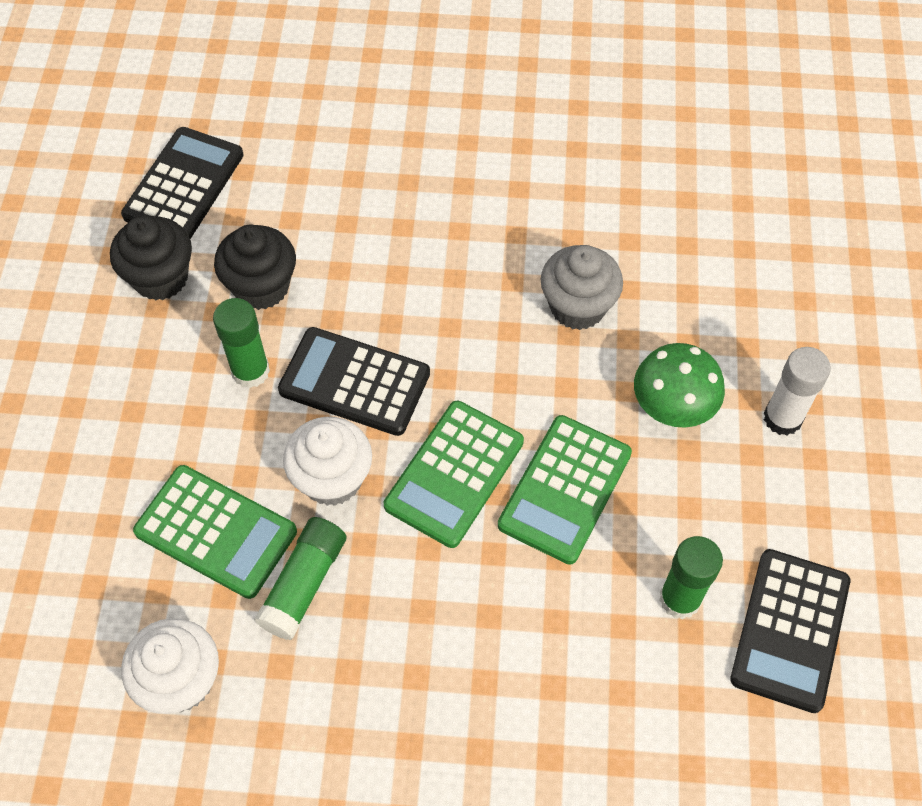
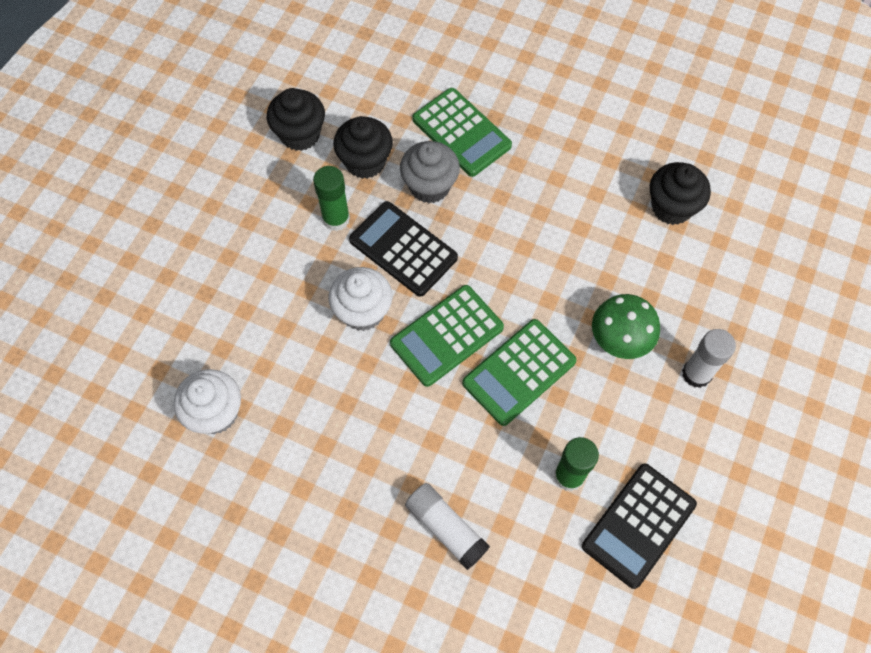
camera: 20 degrees right, 5 degrees up
black calculator [121,127,244,239] -> none
green calculator [133,465,297,599] -> green calculator moved to [413,88,512,177]
green glue stick [254,517,346,640] -> none
grey cupcake [540,245,623,330] -> grey cupcake moved to [400,141,460,203]
none -> white glue stick [405,483,490,570]
none -> black cupcake [650,162,711,225]

